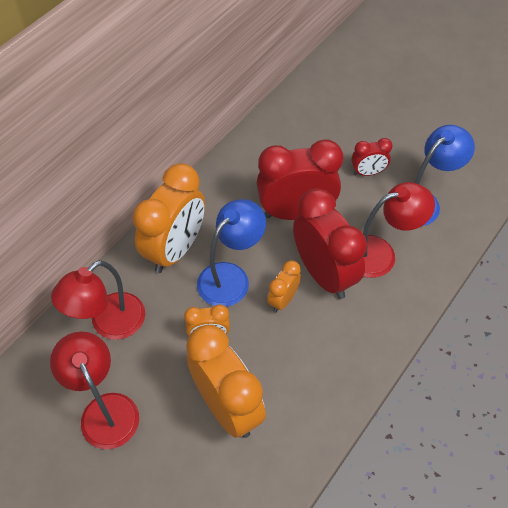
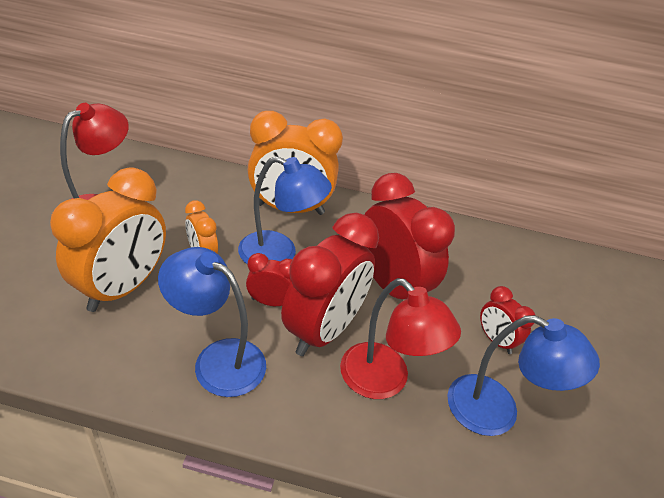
camera: 60 degrees right, 15 degrees down
red lamp [51,260,145,340] -> none
orange clock [267,261,301,312] -> red clock [246,253,293,306]
none -> blue lamp [158,247,266,397]

